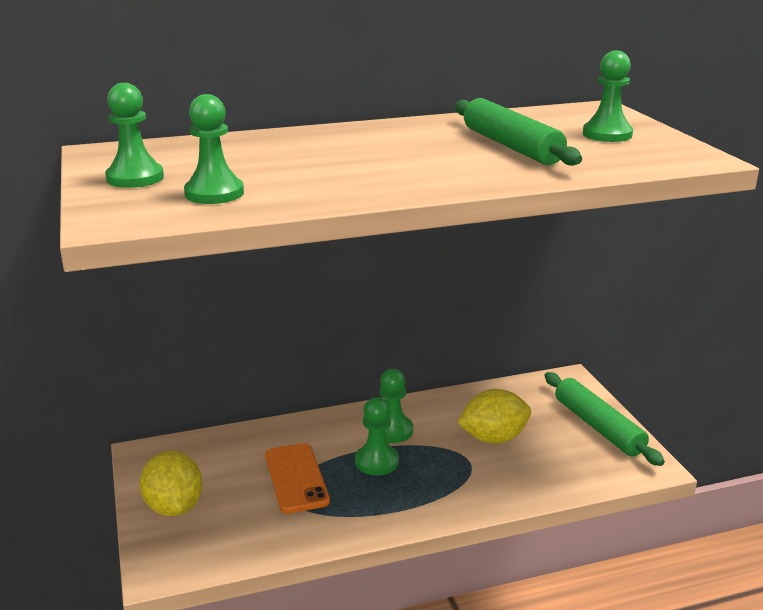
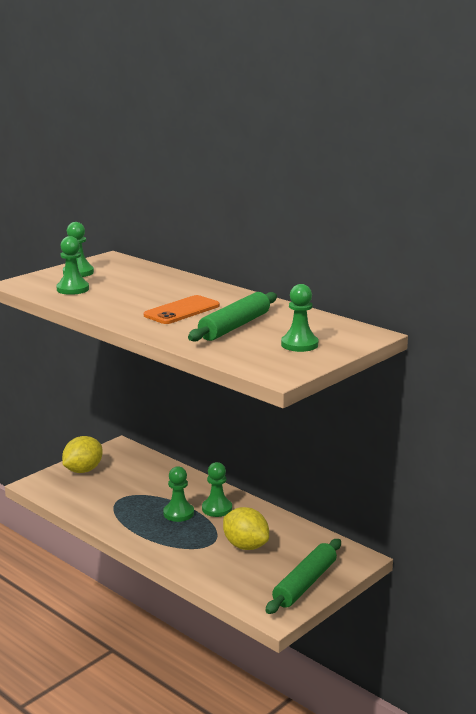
camera: 60 degrees right, 5 degrees down
orange phone [265,443,330,514] -> orange phone moved to [144,295,220,324]

